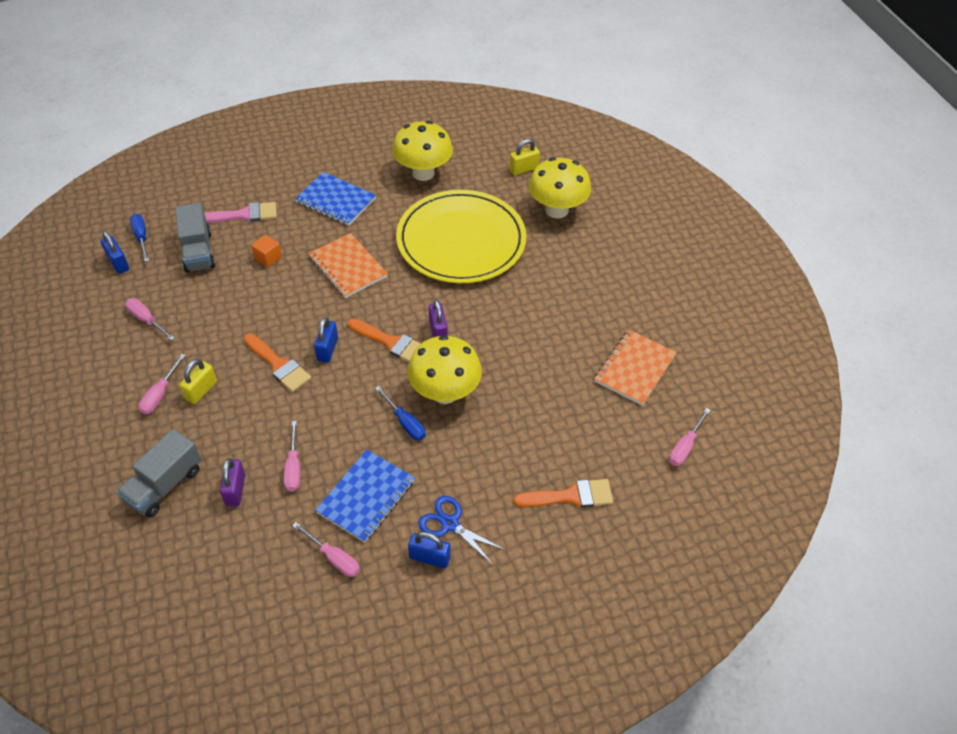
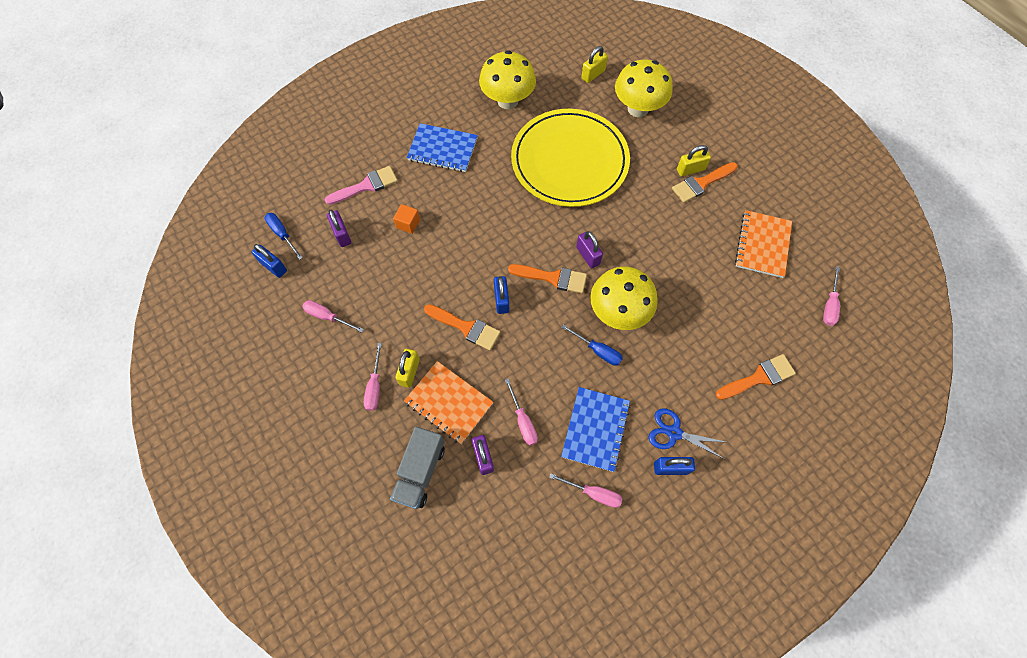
camera: 15 degrees left, 15 degrees up
grey truck [175,203,216,273] -> purple padlock [327,210,351,247]
orange notebook [308,233,388,298] -> orange notebook moved to [404,361,494,444]
none -> orange brush [672,162,738,203]
none -> yellow padlock [677,145,711,177]

